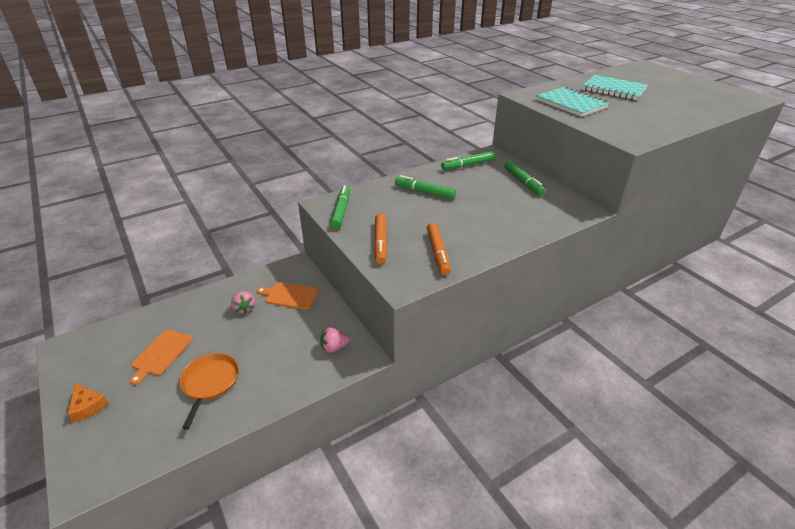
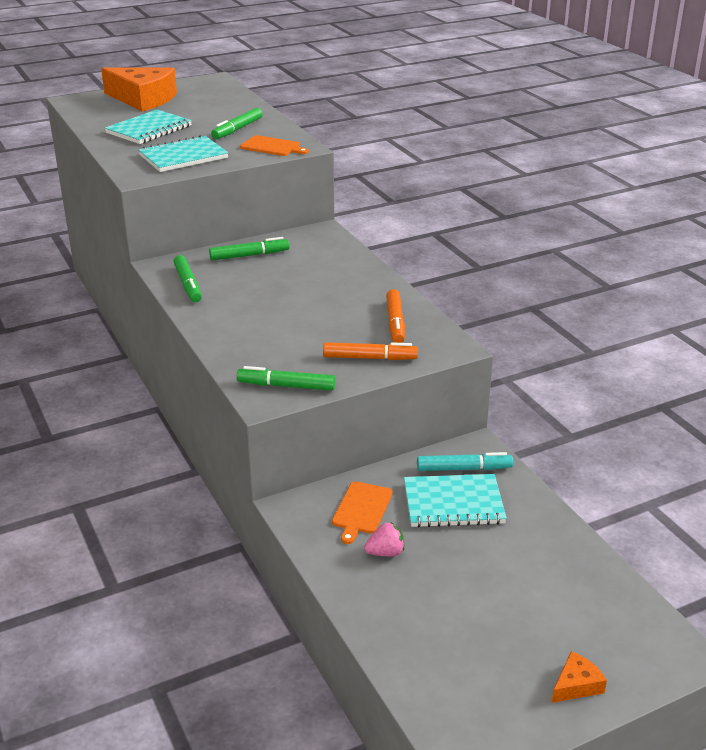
camera: 85 degrees left, 5 degrees down
orange cutting board [130,330,193,385] -> orange cutting board moved to [240,135,309,156]
orange pan [179,353,239,429] -> none
pink strawberry [320,327,350,353] -> turquoise marker [417,452,513,471]
green marker [395,175,456,199] -> green marker moved to [211,108,263,139]
orange marker [427,223,451,275] -> orange marker turned 90 degrees clockwise [386,289,405,343]
none -> orange cheese [101,67,177,112]
none -> turquoise notebook [404,474,507,528]

